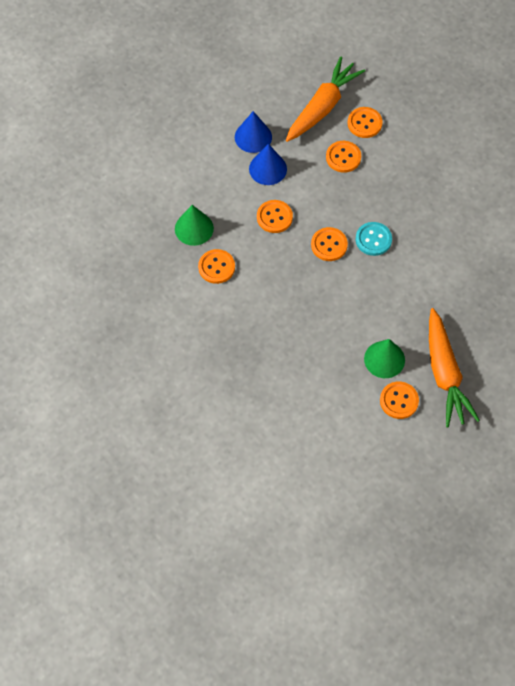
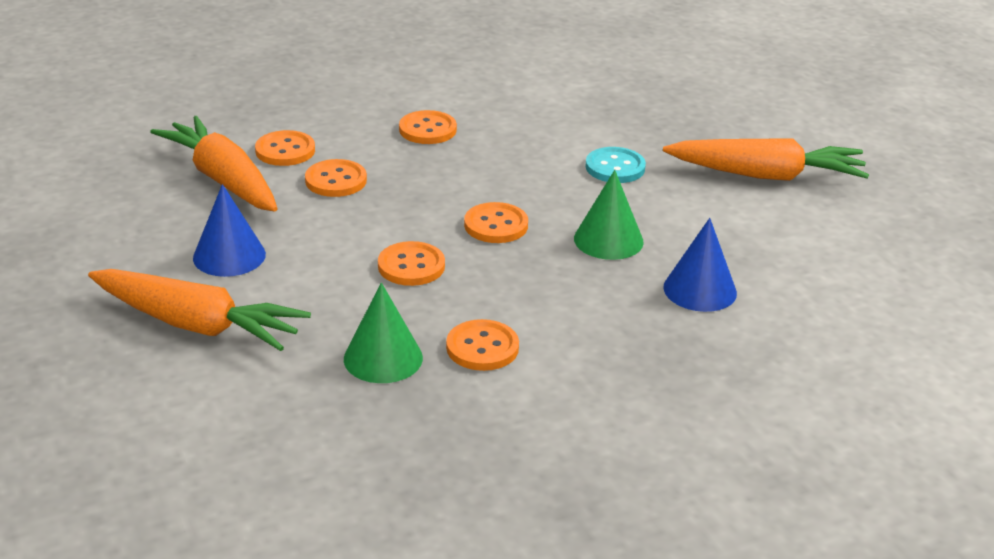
camera: 75 degrees left, 30 degrees down
blue cone [249,144,287,185] -> blue cone moved to [663,218,737,312]
turquoise button [356,222,392,256] -> turquoise button moved to [585,147,646,183]
green cone [364,339,405,378] -> green cone moved to [574,170,644,260]
orange button [380,381,419,419] -> orange button moved to [399,110,457,144]
none -> orange carrot [88,269,311,351]

